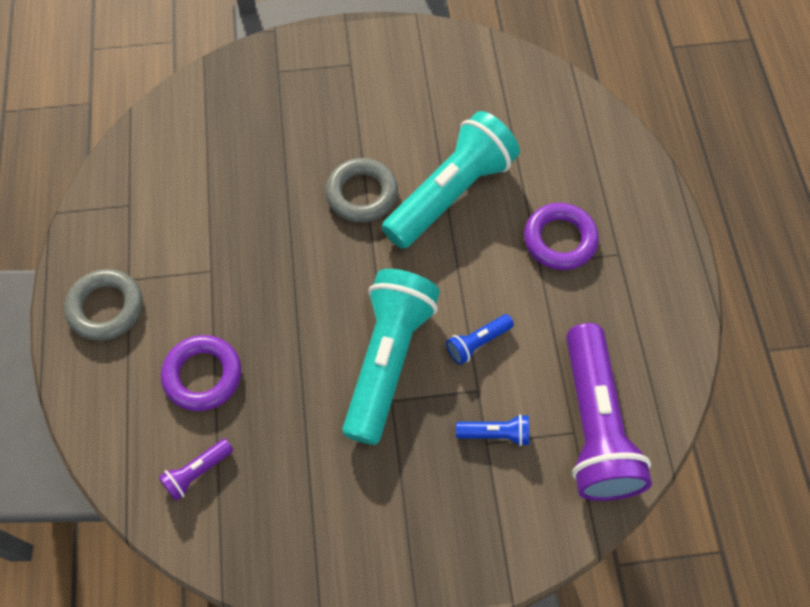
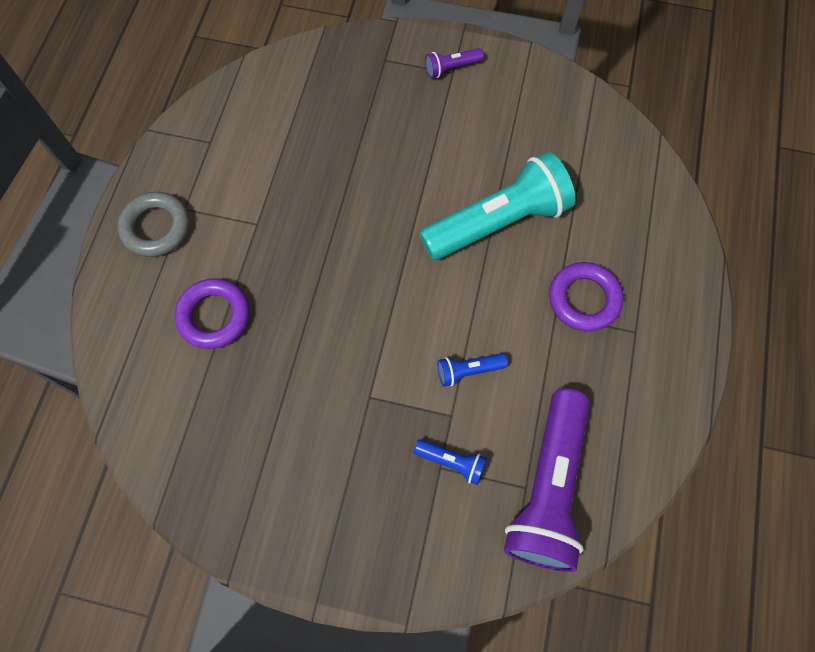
camera: 20 degrees right, 5 degrees up
purple flashlight [159,439,233,501] -> purple flashlight moved to [425,48,484,78]
grey ring [325,158,398,223] -> none
turquoise flashlight [342,269,440,445] -> none

